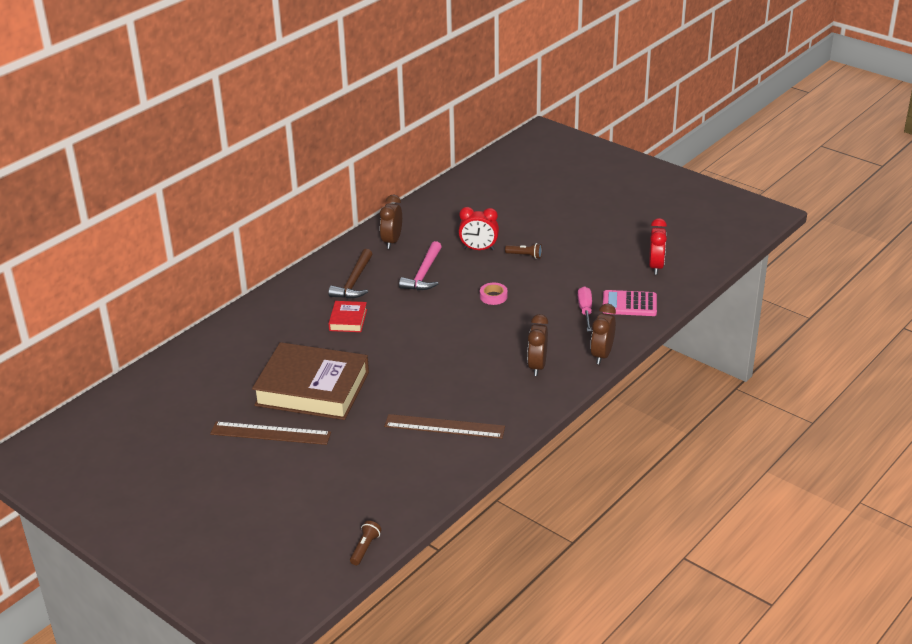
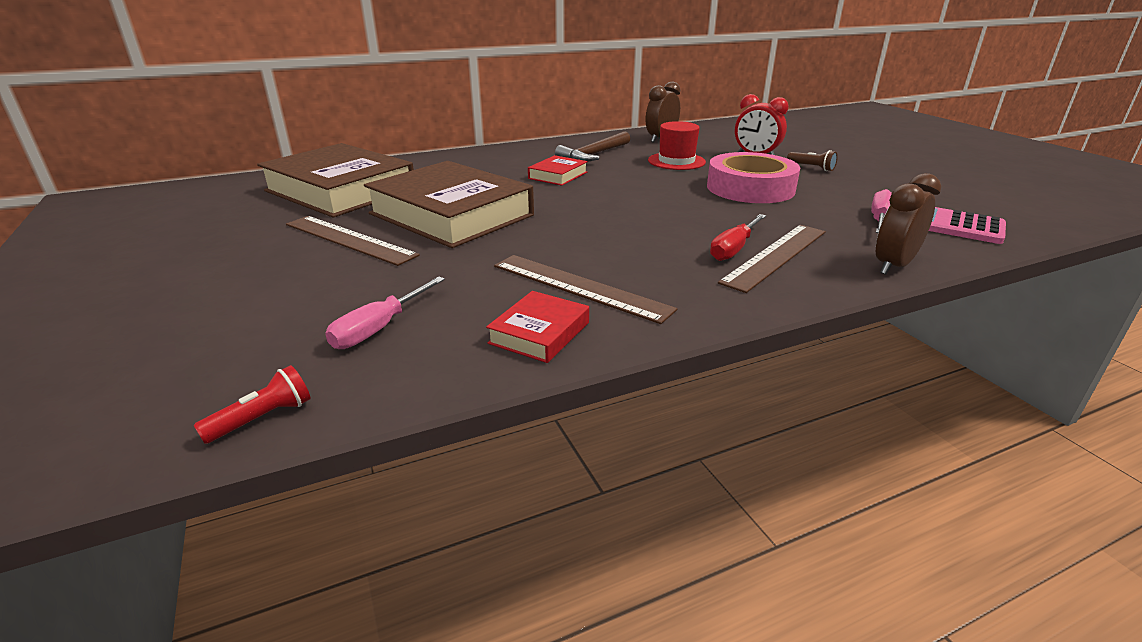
camera: 25 degrees right, 5 degrees down
brown flashlight [350,521,381,565] -> red flashlight [193,365,311,444]
pink hammer [399,241,442,290] -> red hat [648,121,706,170]
pink tape [480,283,508,305] -> pink tape [707,152,800,203], size x2.31
brown clock [527,314,548,376] -> brown ruler [718,225,826,293]
red clock [649,218,667,275] -> none
none -> brown book [257,143,414,217]
none -> pink screwdriver [325,276,445,349]
none -> red book [486,291,589,363]
none -> red screwdriver [710,214,766,261]

